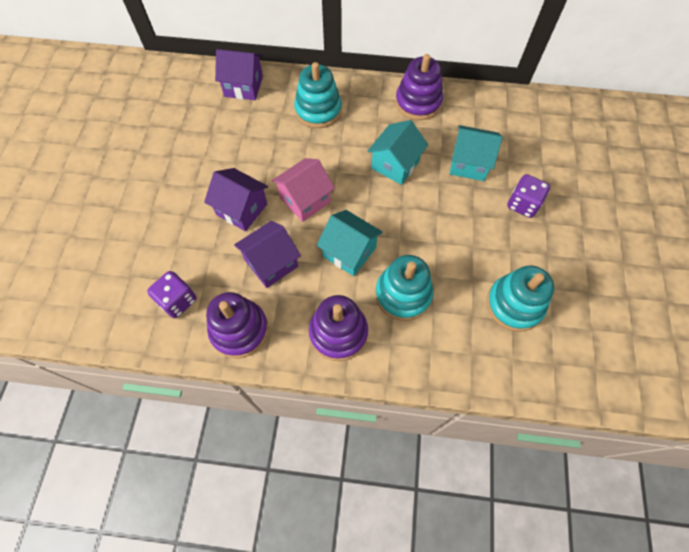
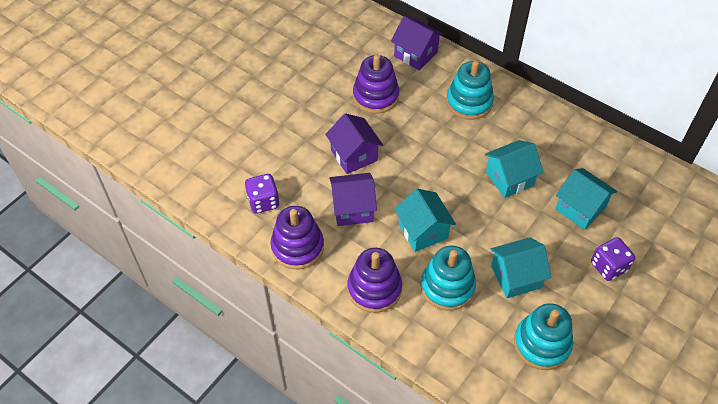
camera: 30 degrees right, 10 degrees down
pink house [272,158,335,222] -> none
purple stacking toy [395,54,443,120] -> purple stacking toy moved to [353,54,399,114]
none -> turquoise house [491,237,551,298]

